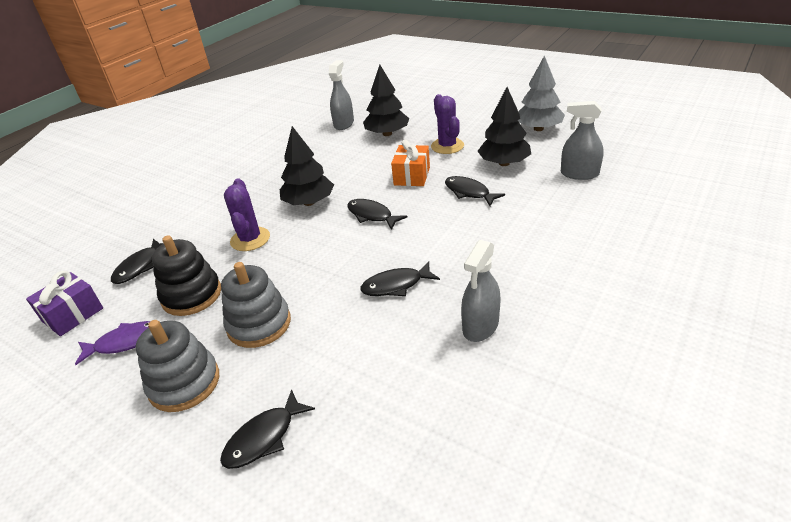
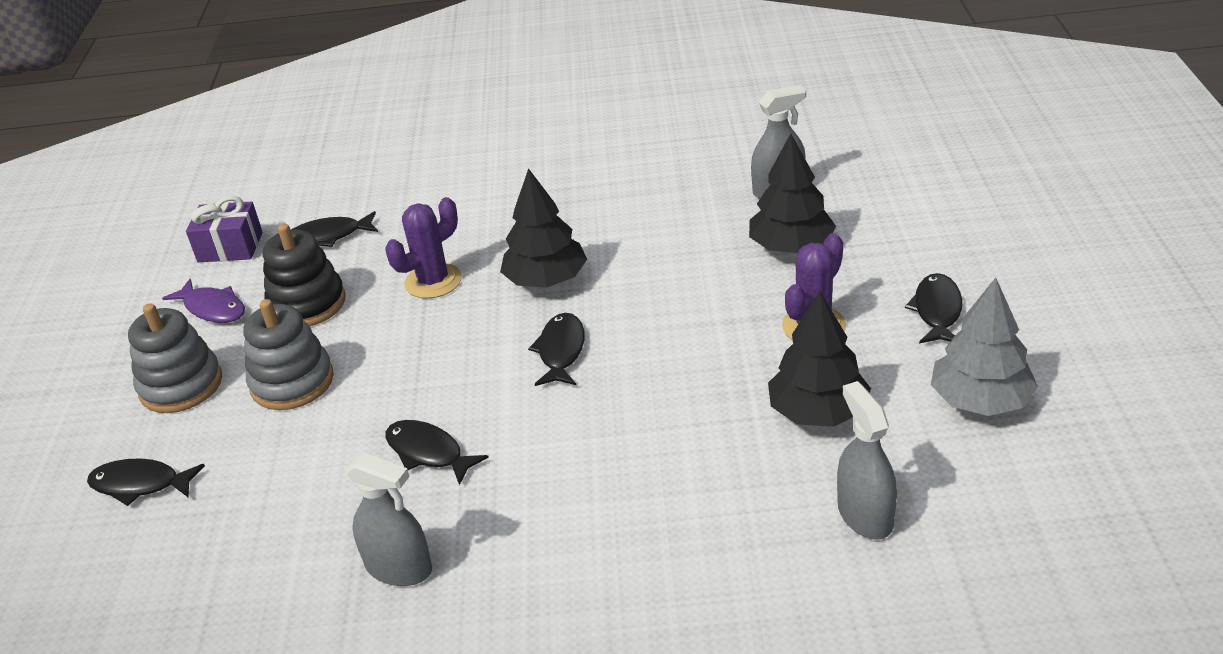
camera: 55 degrees right, 0 degrees up
orange gift [391,140,430,186] -> none
black fish [445,176,505,206] -> black fish moved to [905,273,962,343]
grey spray bottle [461,240,500,342] -> grey spray bottle turned 150 degrees counterclockwise [346,452,432,586]

